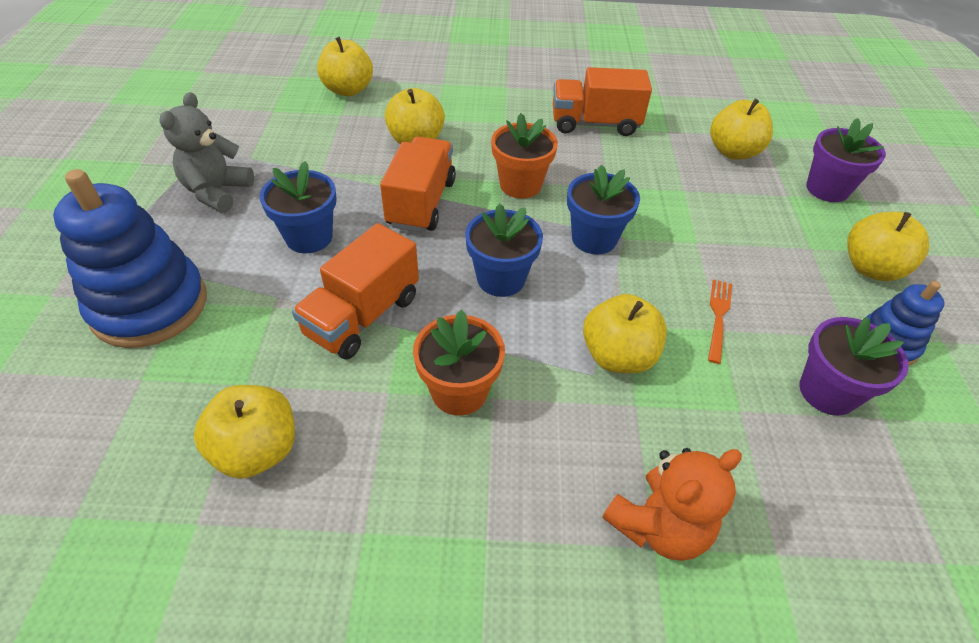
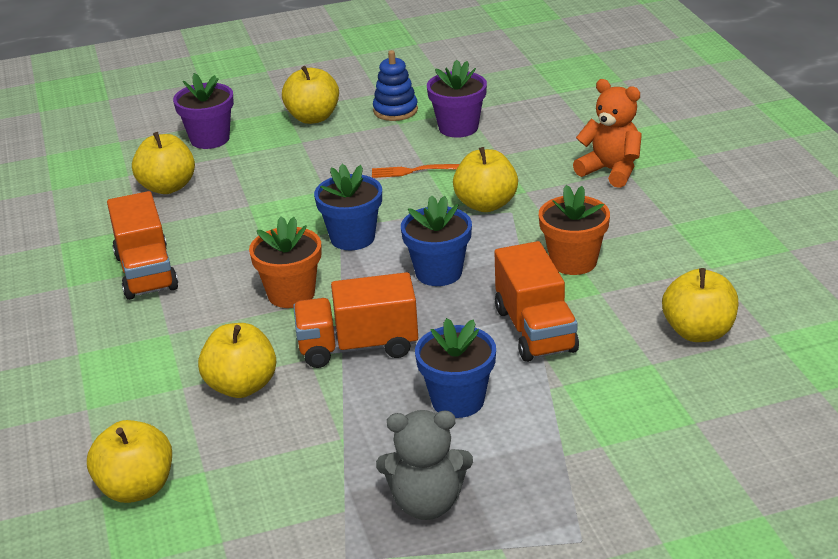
camera: 105 degrees left, 15 degrees down
blue stacking toy [53,169,207,348] -> none
orange truck [292,223,419,359] -> orange truck turned 60 degrees clockwise [494,241,579,362]

